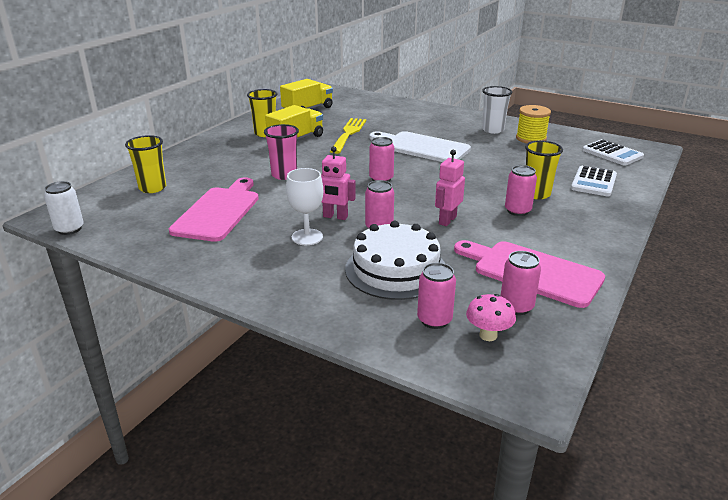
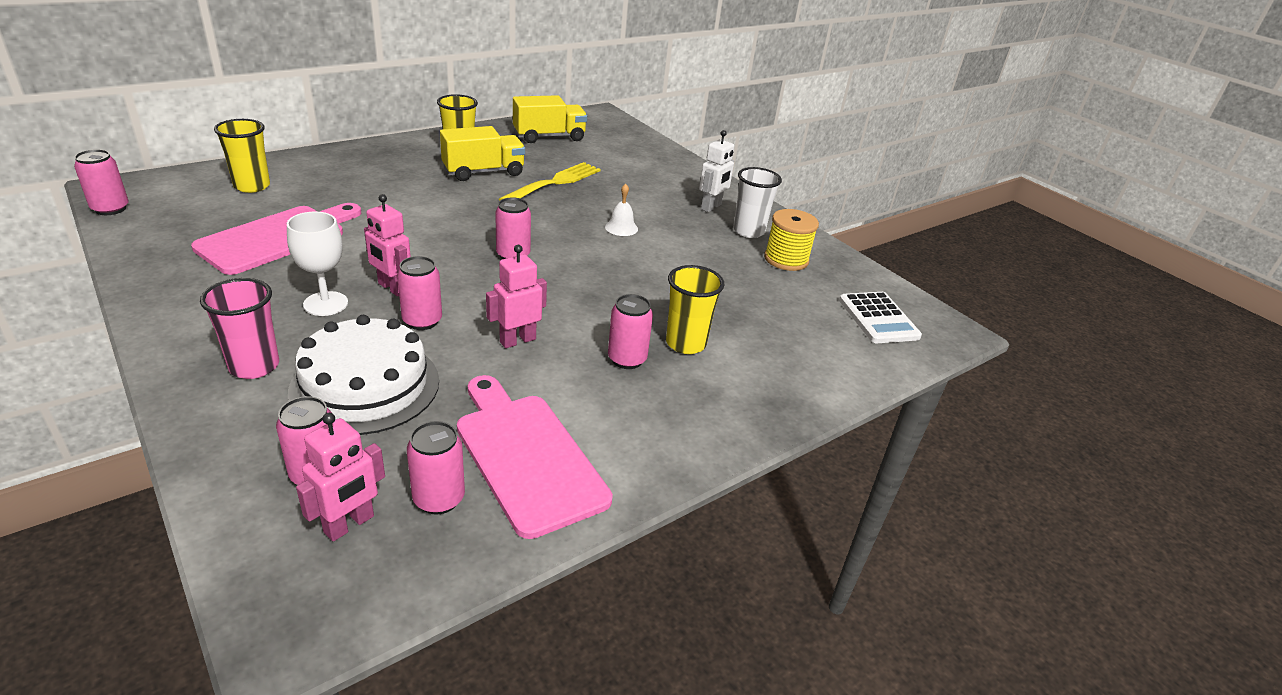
camera: 20 degrees right, 5 degrees up
white can [44,181,84,235] -> pink can [74,149,129,215]
pink cup [264,124,299,180] -> pink cup moved to [200,278,279,379]
white cutting board [370,131,471,162] -> white bell [605,184,638,236]
pink mushroom [466,294,516,341] -> pink robot [296,413,385,541]
white calculator [571,166,617,197] -> none
none -> white robot [699,130,734,212]

